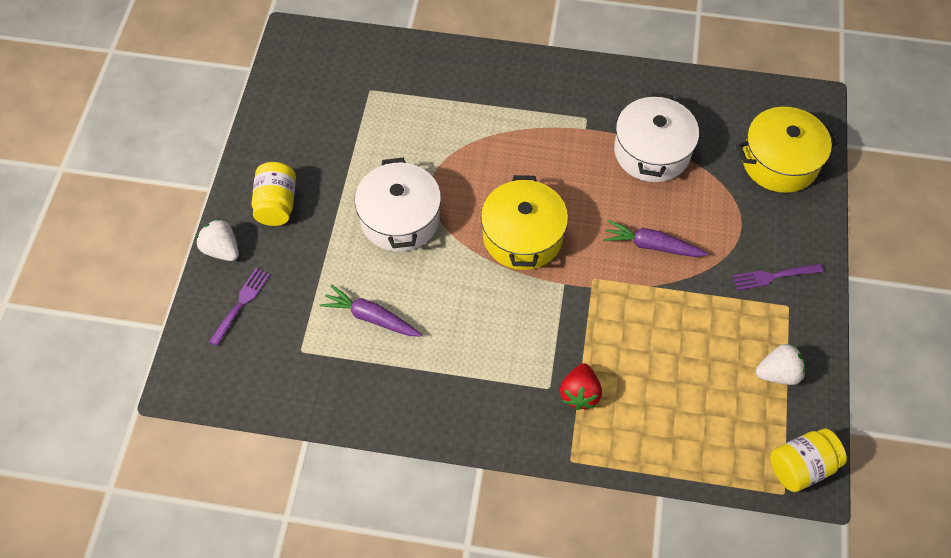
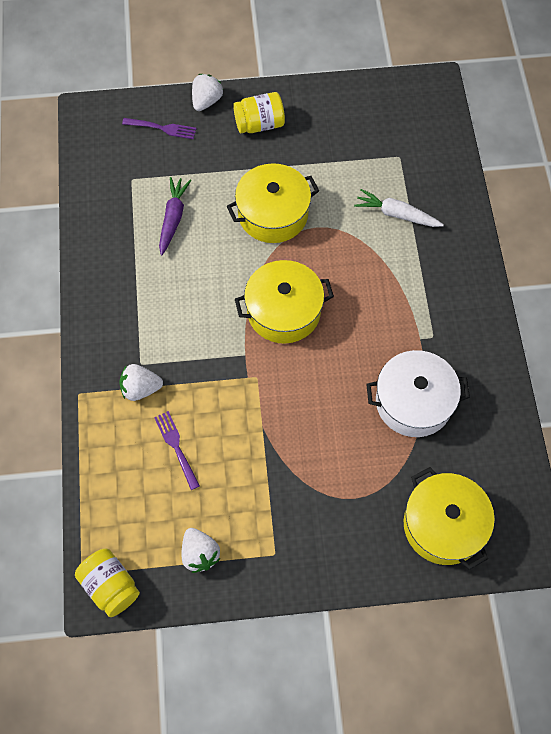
camera: 75 degrees right, 5 degrees up
white pot [355,158,441,252] -> yellow pot [227,163,319,243]
red strawberry [560,363,602,410] -> white strawberry [119,364,163,401]
purple carrot [603,220,708,257] -> none
purple fork [732,264,823,290] -> purple fork moved to [154,411,200,490]
none -> white carrot [354,189,444,227]

